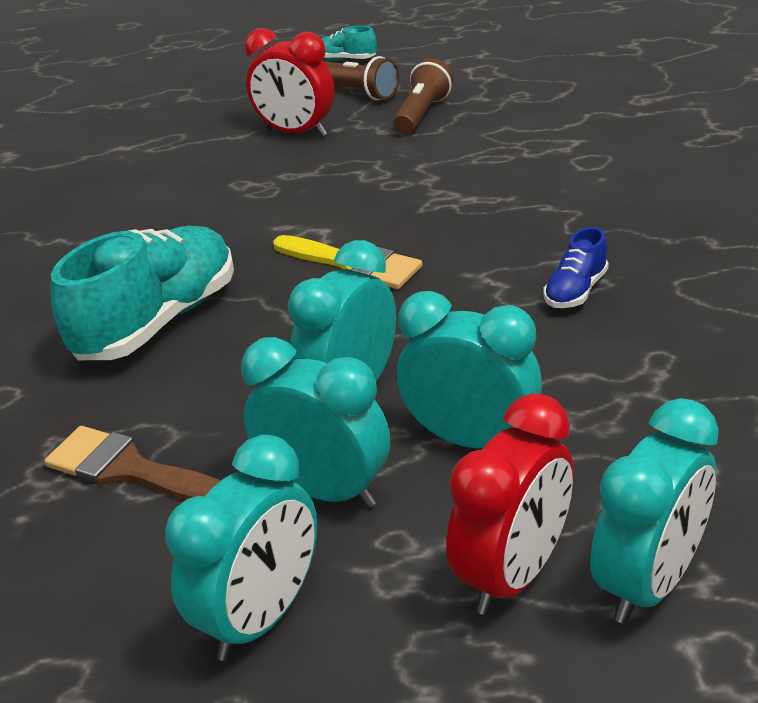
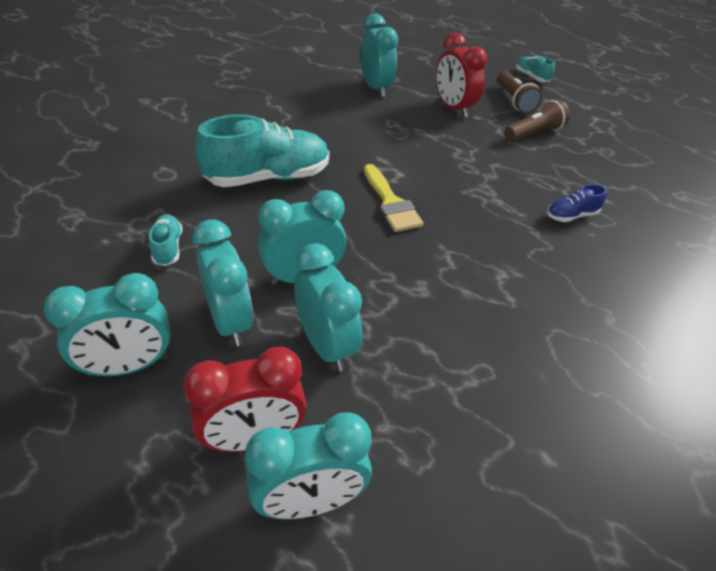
camera: 30 degrees right, 10 degrees up
brown brush [44,426,221,501] -> turquoise shoe [149,214,183,266]
blue shoe [544,227,609,308] -> blue shoe moved to [547,184,607,222]
none -> turquoise clock [361,14,398,97]

